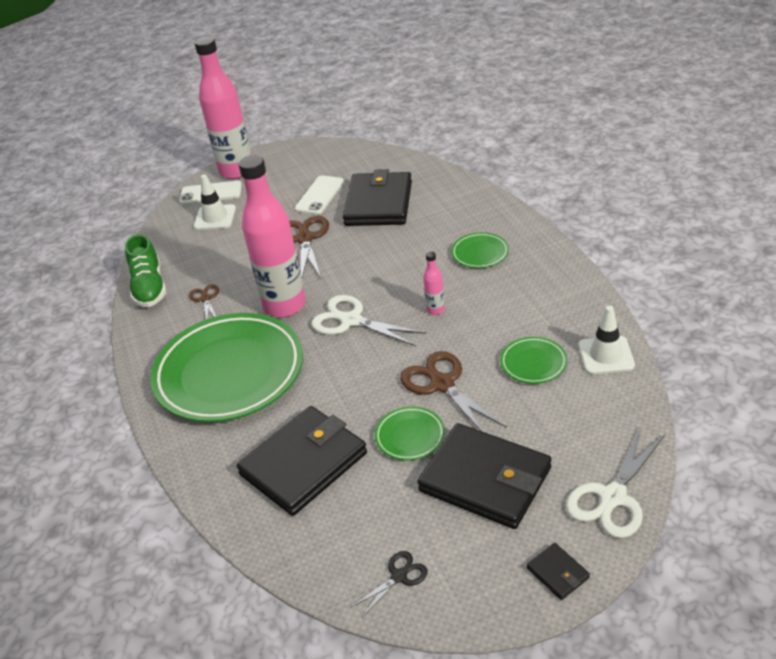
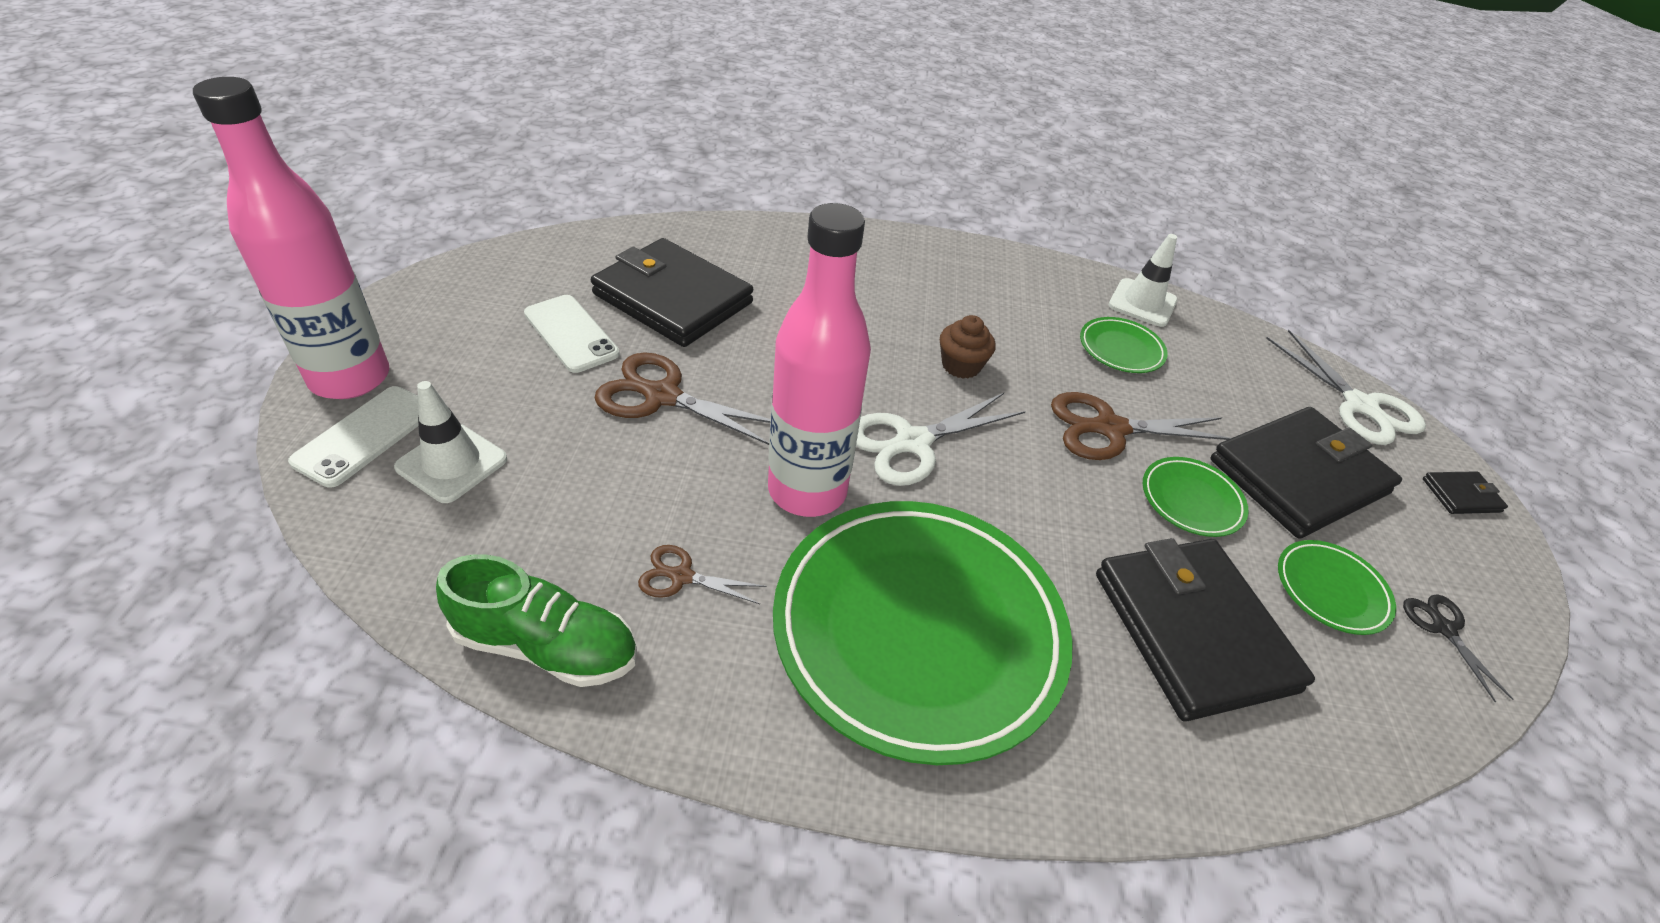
camera: 70 degrees left, 5 degrees up
pink bottle [423,251,445,315] -> brown cupcake [940,315,996,378]
green plate [451,232,509,268] -> green plate moved to [1278,540,1396,635]

